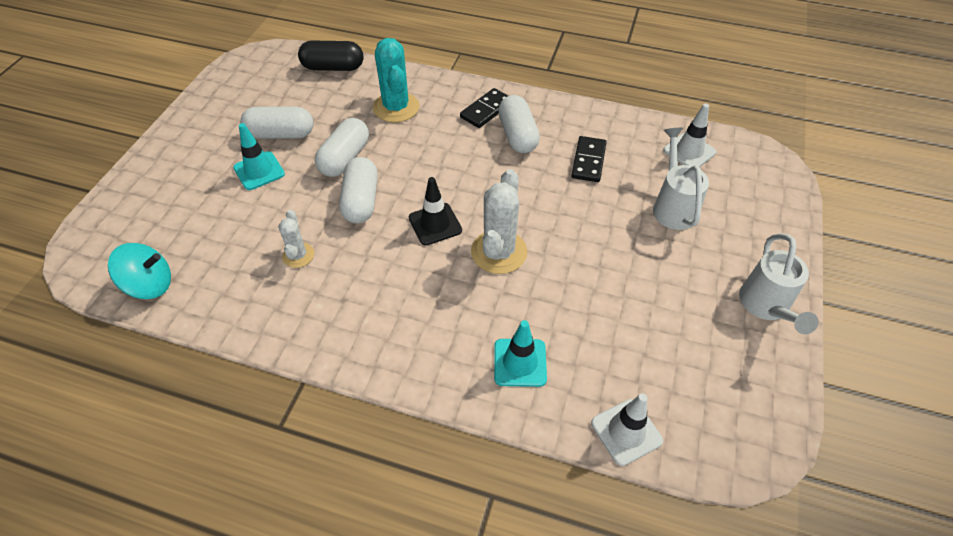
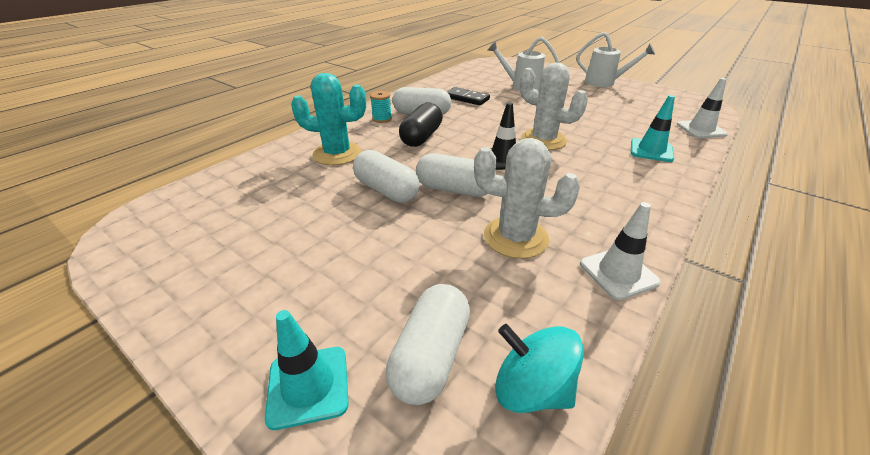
camera: 70 degrees left, 15 degrees down
turquoise spinning top [108,243,171,299] -> turquoise spinning top turned 75 degrees counterclockwise [495,324,584,413]
turquoise traffic cone [233,123,285,190] -> turquoise traffic cone moved to [265,310,349,430]
white capsule [240,107,314,139] -> white capsule moved to [386,284,470,405]
white cactus [278,210,314,268] -> white cactus [474,138,580,259], size x1.78
black capsule [298,41,363,71] -> black capsule moved to [399,103,442,147]
black domino [460,88,508,128] -> turquoise spool [370,91,392,123]
white traffic cone [663,103,716,167] -> white traffic cone moved to [580,202,661,300]

